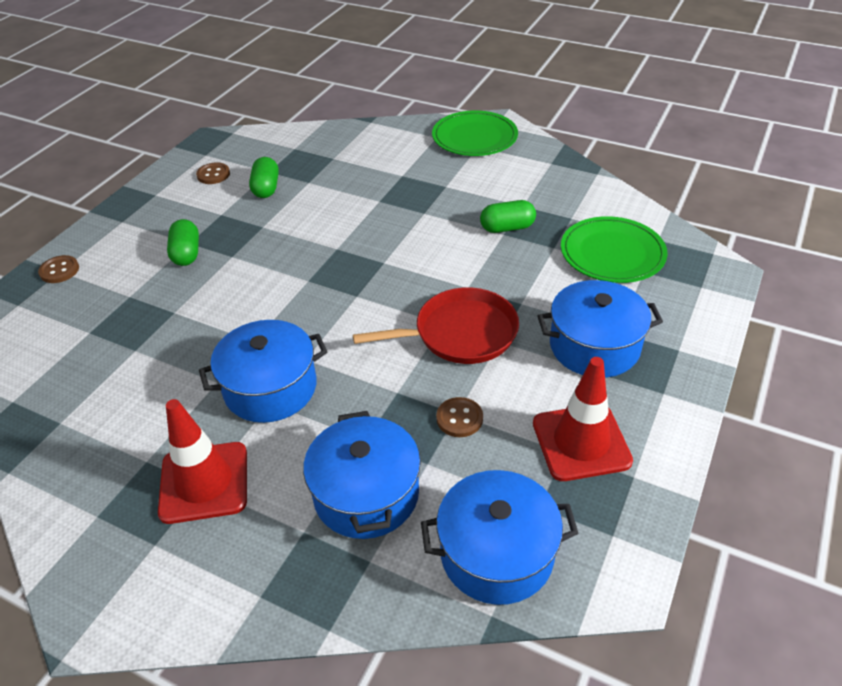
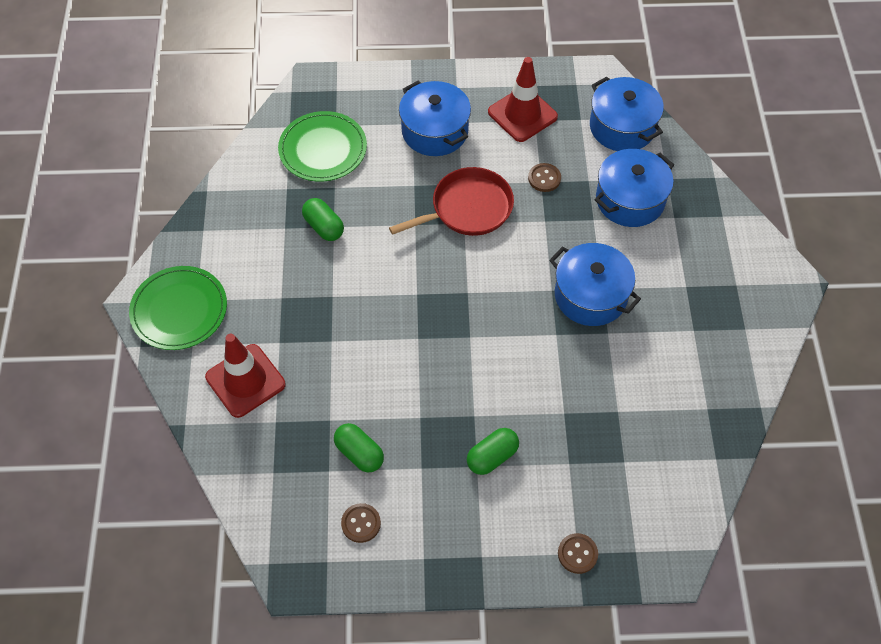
camera: 120 degrees left, 15 degrees up
red traffic cone [158,399,247,524] -> red traffic cone moved to [205,334,286,418]
green capsule [249,157,279,198] -> green capsule turned 75 degrees clockwise [334,423,384,472]
red pan [353,287,519,364] -> red pan turned 105 degrees clockwise [389,167,514,236]

